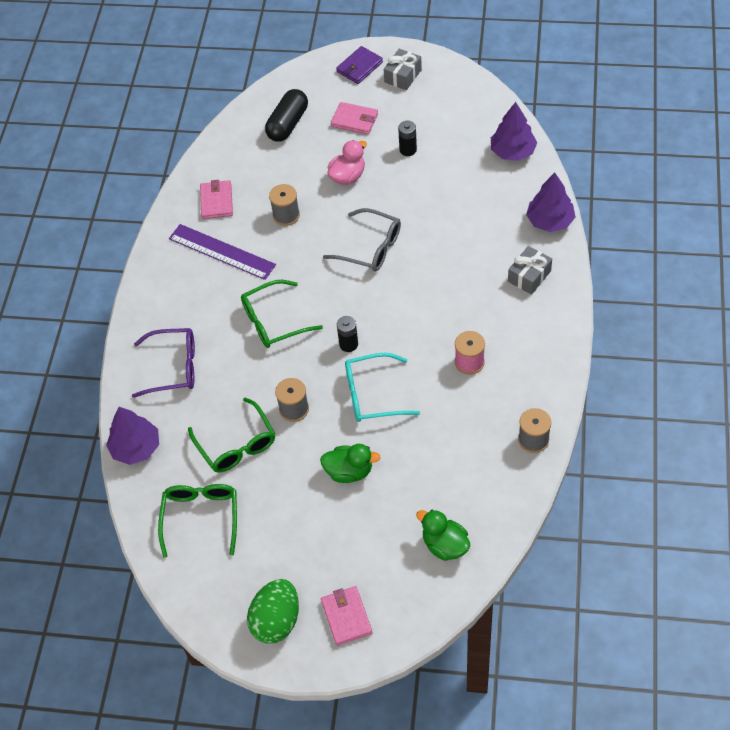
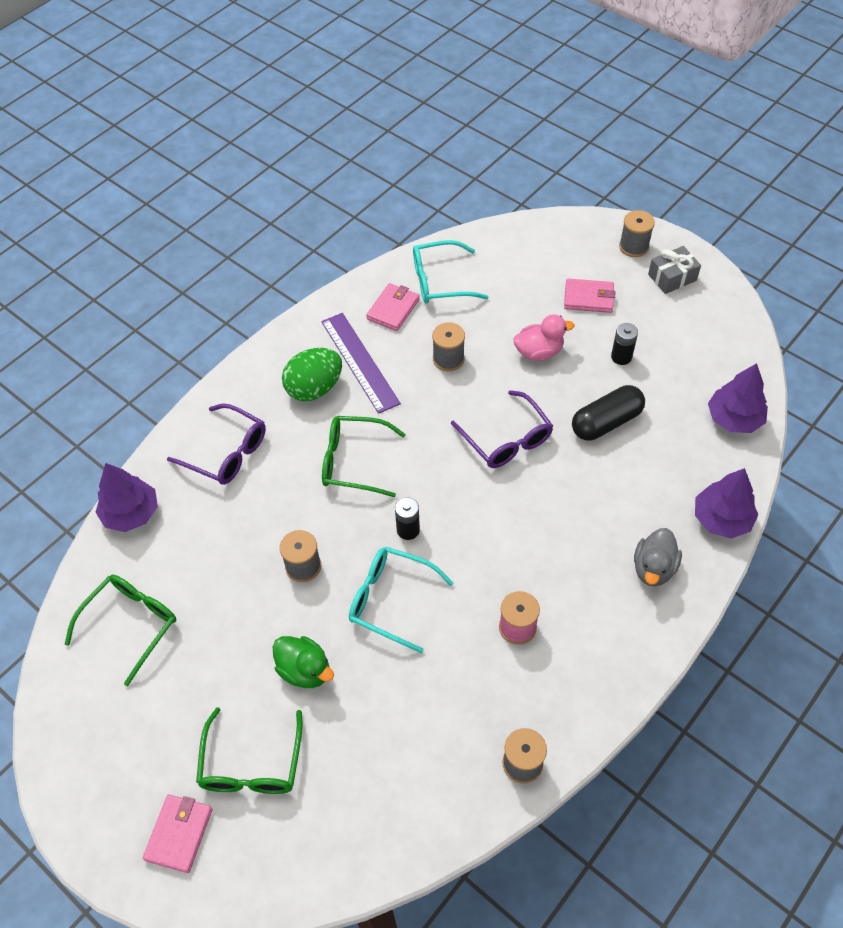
camera: 30 degrees right, 0 degrees up
green glasses [188,398,275,473] -> green glasses moved to [196,707,302,794]
green egg [247,579,299,644] -> green egg moved to [282,348,342,401]
black capsule [265,89,308,142] -> black capsule moved to [572,385,645,441]
grey glasses [323,208,401,272] -> purple glasses [451,390,553,468]
pink wallet [331,102,378,135] -> pink wallet turned 45 degrees counterclockwise [564,279,615,313]
purple wallet [336,46,383,84] -> grey spool [619,210,655,257]
green duck [416,510,470,561] -> none
grey gift [508,246,552,295] -> grey duck [634,528,682,586]
none -> turquoise glasses [413,240,488,304]

